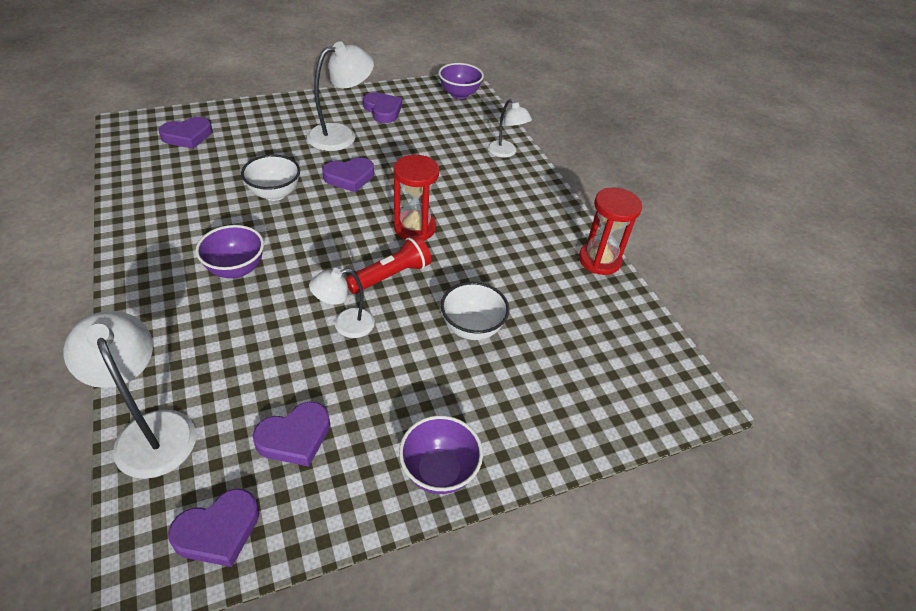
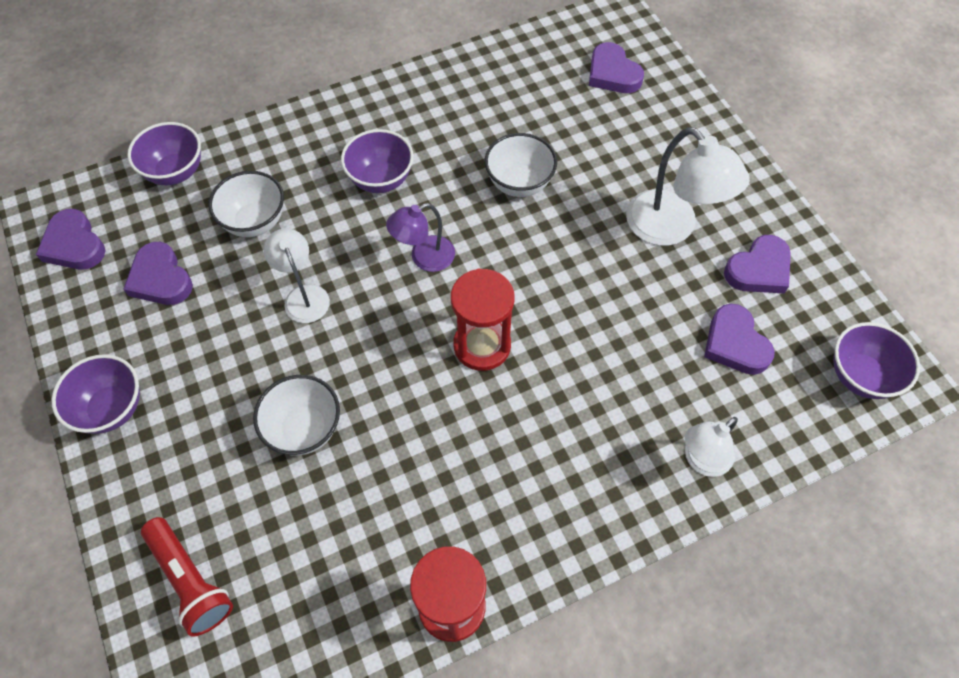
camera: 90 degrees right, 15 degrees up
white lamp [63,311,196,479] -> purple bowl [127,122,201,185]
purple heart [322,158,374,192] -> purple heart moved to [704,304,774,375]
red flashlight [346,235,431,294] -> red flashlight moved to [141,517,233,637]
none -> white bowl [208,171,284,237]
none -> purple lamp [386,203,455,272]

